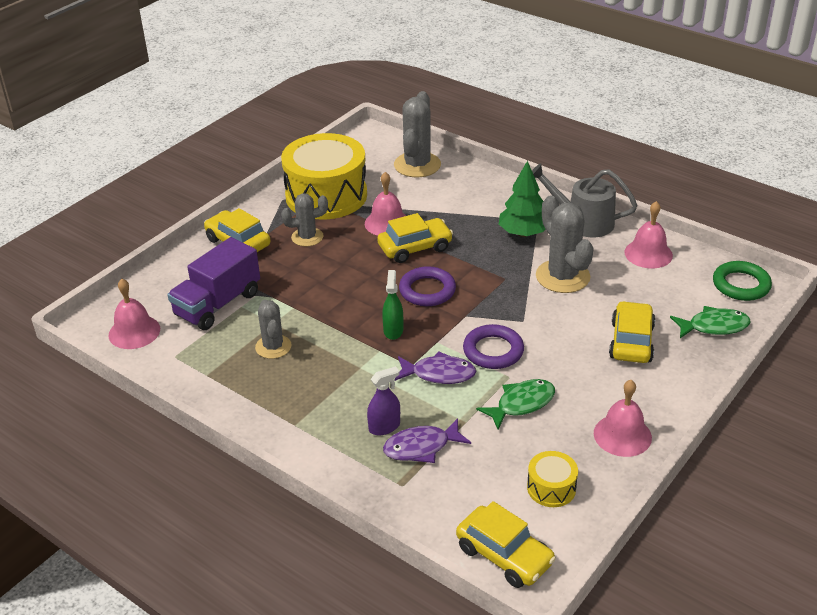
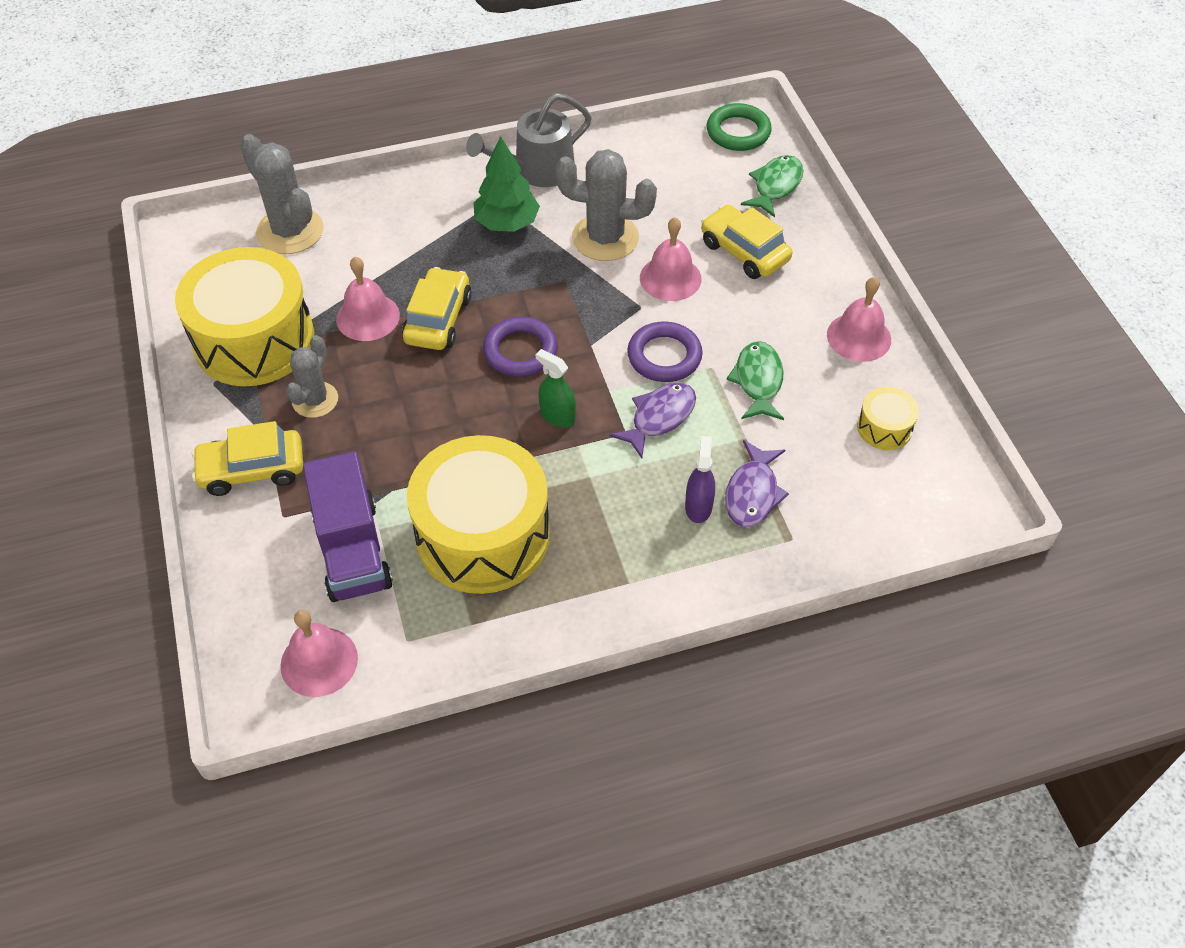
camera: 55 degrees left, 15 degrees up
grey cactus [255,300,292,359] -> yellow drum [407,435,550,594]
yellow car [456,501,556,588] -> none
pink bell [624,201,673,268] -> pink bell moved to [640,217,702,301]

